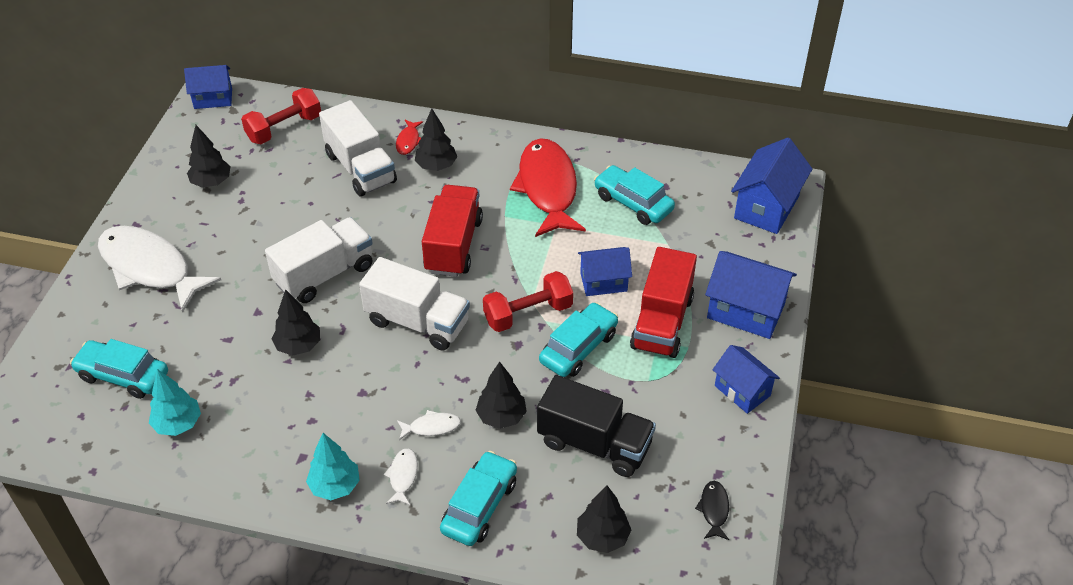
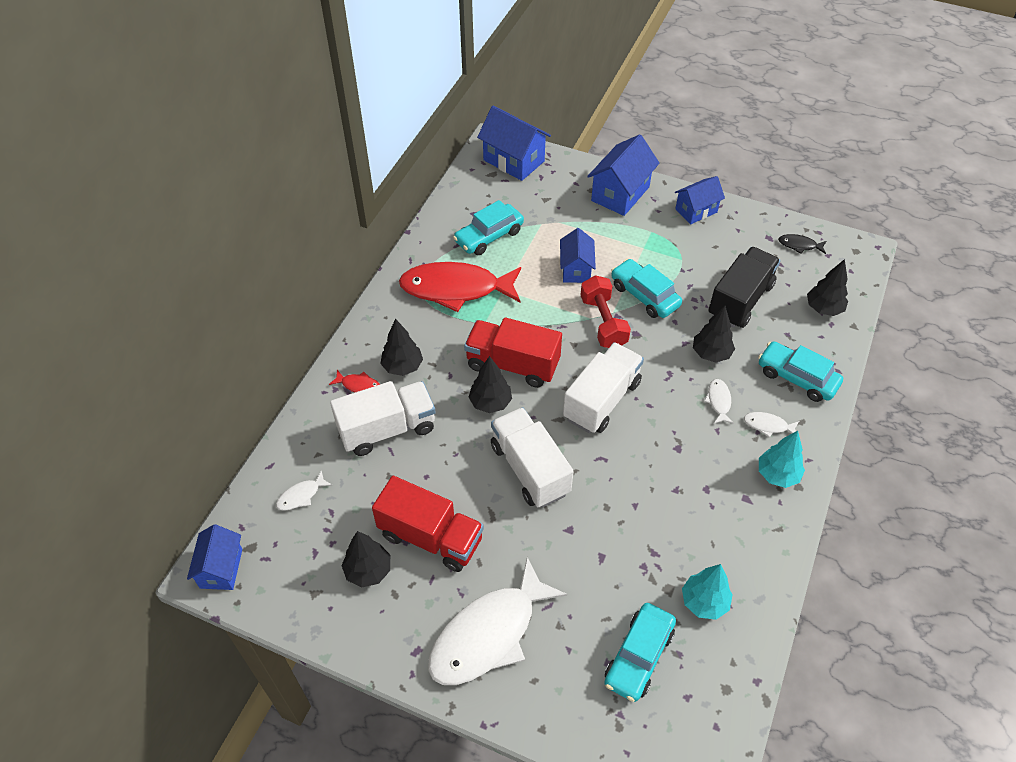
camera: 80 degrees left, 5 degrees up
red dumbbell [241,88,321,144] -> white fish [276,470,332,511]
black tree [272,289,320,356] -> black tree moved to [468,356,512,413]
red truck [630,247,697,358] -> red truck moved to [372,476,484,572]

